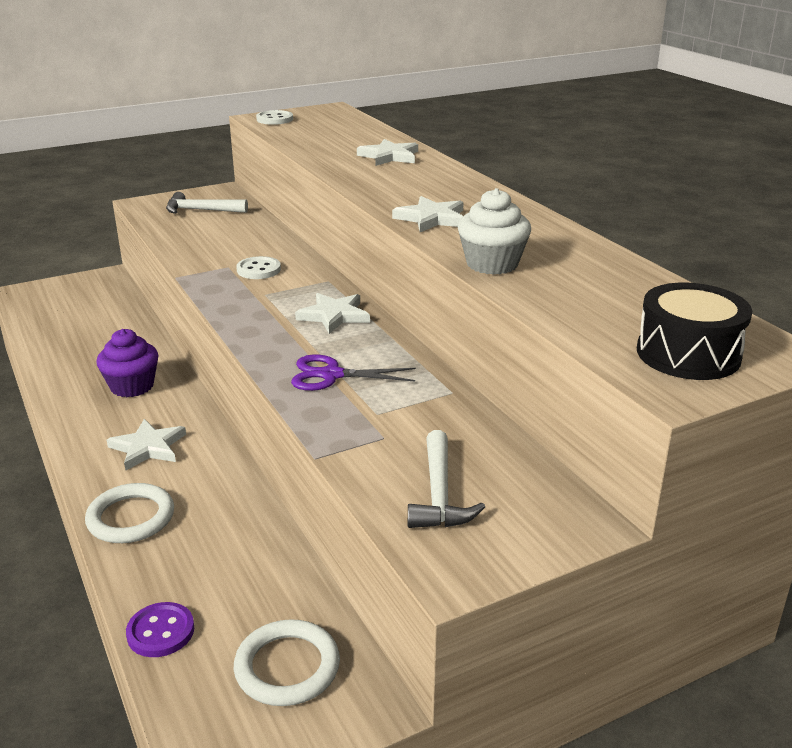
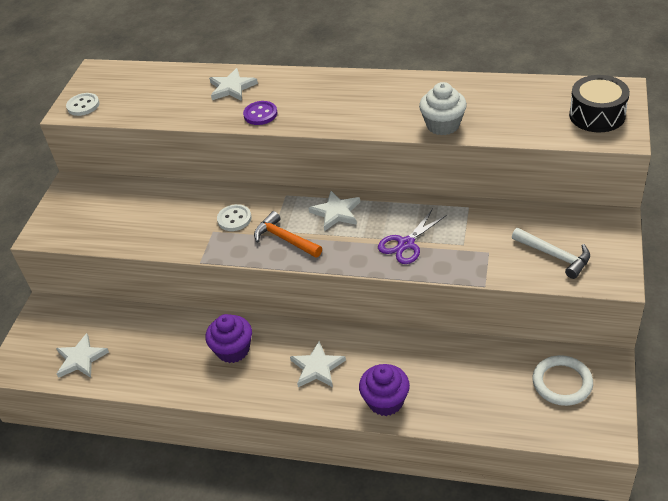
camera: 45 degrees left, 15 degrees up
white ring [85,483,174,543] -> purple cupcake [359,364,410,416]
purple button [126,602,194,657] -> purple button moved to [243,101,277,125]
white hammer [166,192,248,214] -> none
white star [392,196,463,232] -> white star moved to [56,333,109,378]
none -> orange hammer [254,211,322,258]

